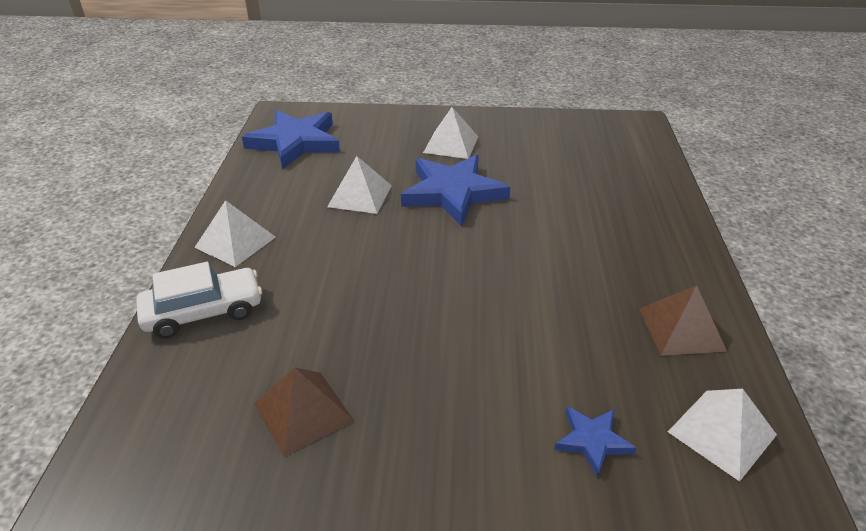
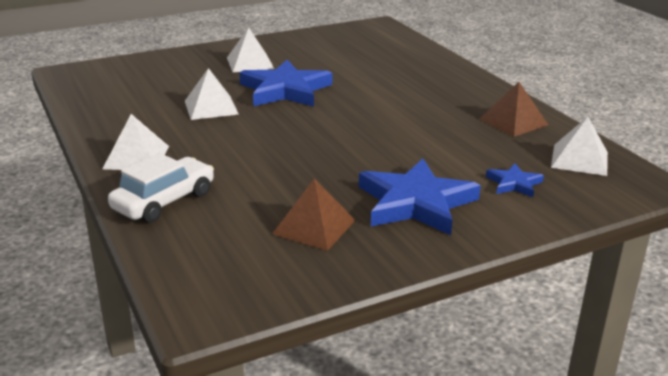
camera: 30 degrees left, 10 degrees down
blue star [242,110,340,169] -> blue star moved to [359,159,481,235]

